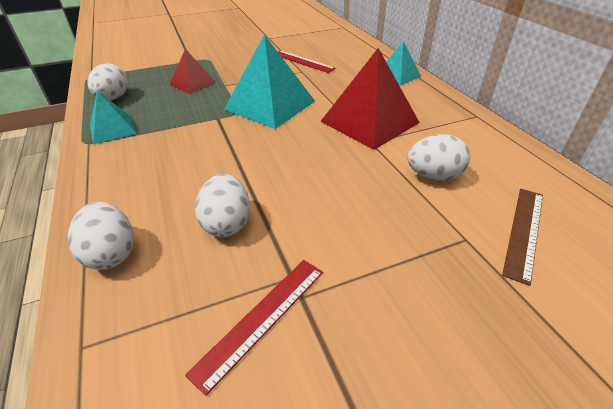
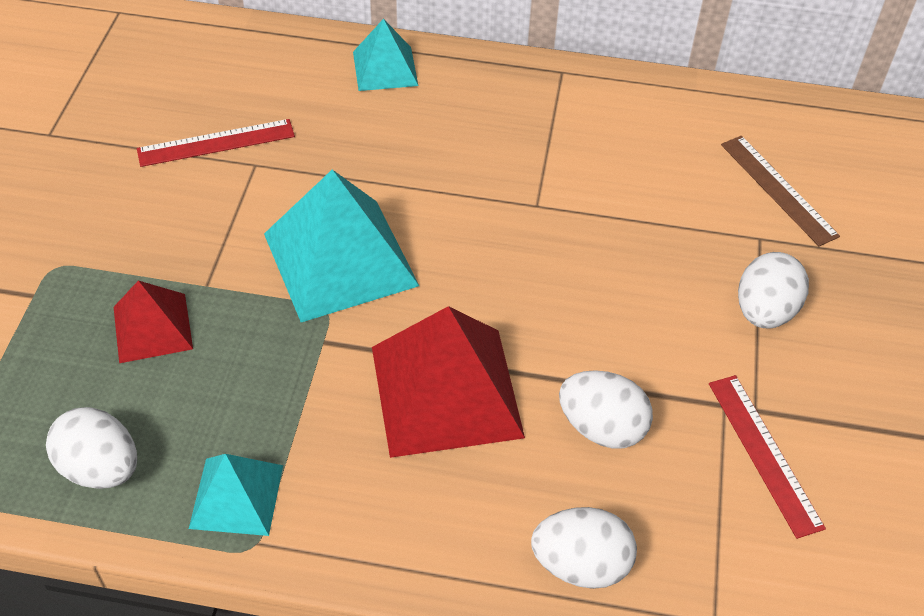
camera: 60 degrees left, 10 degrees up
red pyramid [320,48,420,150] -> red pyramid moved to [372,306,525,458]
white egg [407,134,470,181] -> white egg moved to [738,252,809,329]

